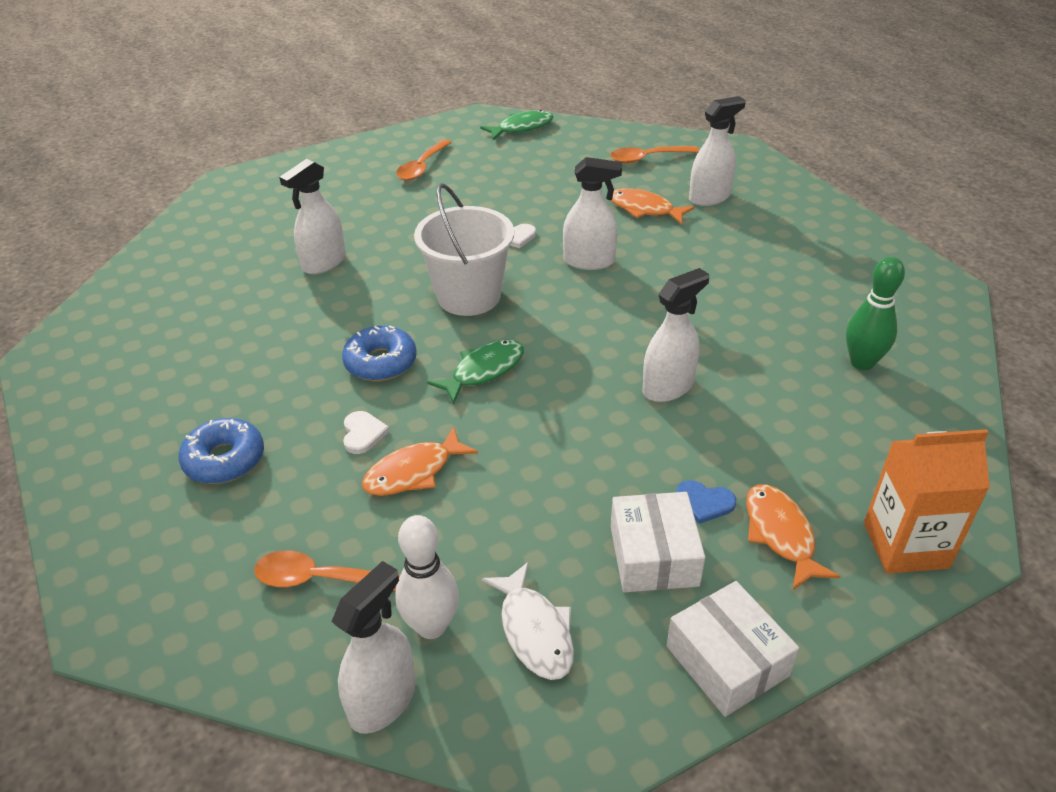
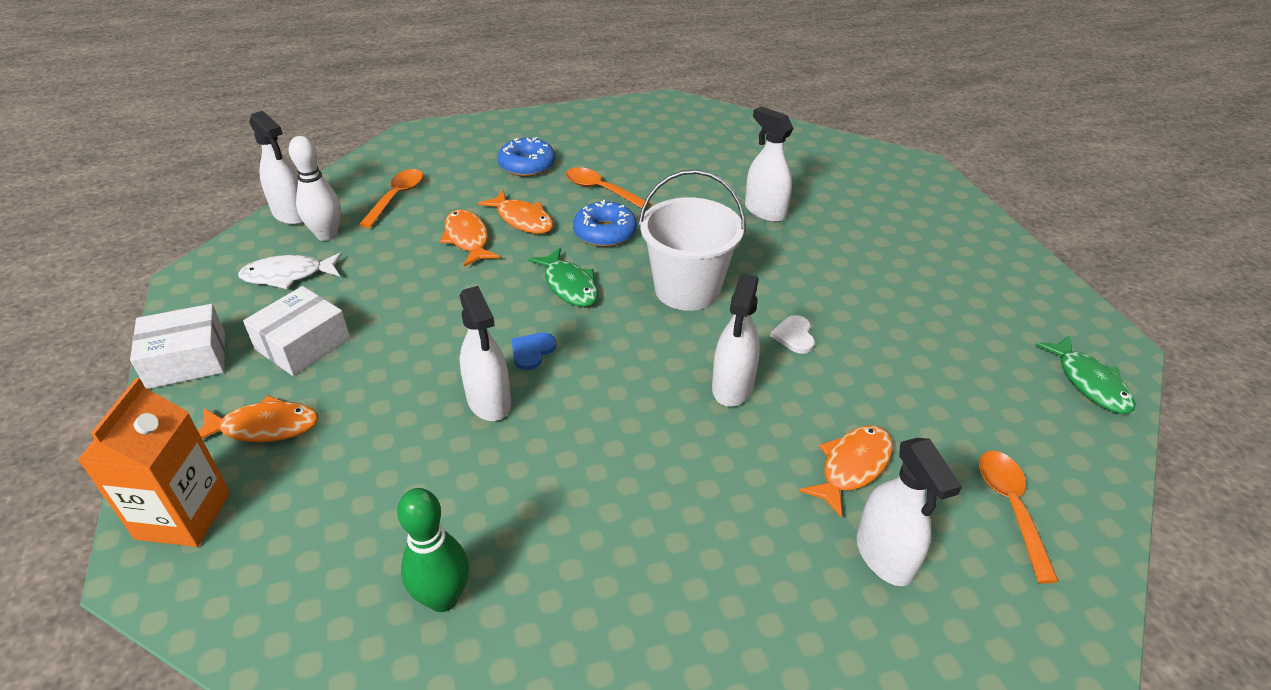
camera: 100 degrees right, 0 degrees up
white heart [343,411,390,454] -> orange fish [478,190,553,234]
orange spoon [396,139,452,180] -> orange spoon moved to [566,167,651,208]
white box [611,492,705,592] -> white box turned 60 degrees counterclockwise [243,286,350,376]
blue heart [676,480,736,524] -> blue heart moved to [512,333,556,370]

